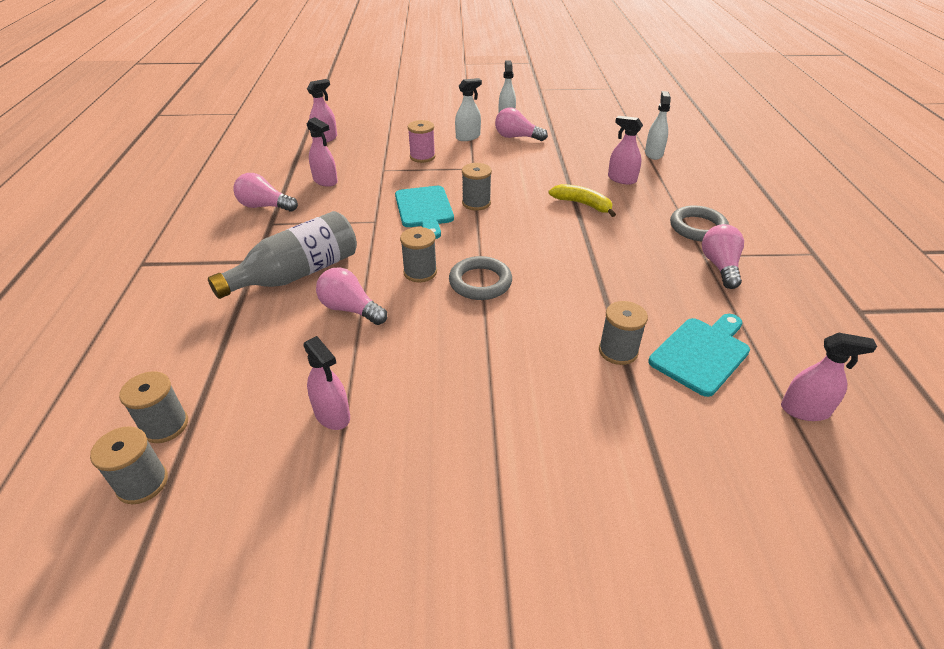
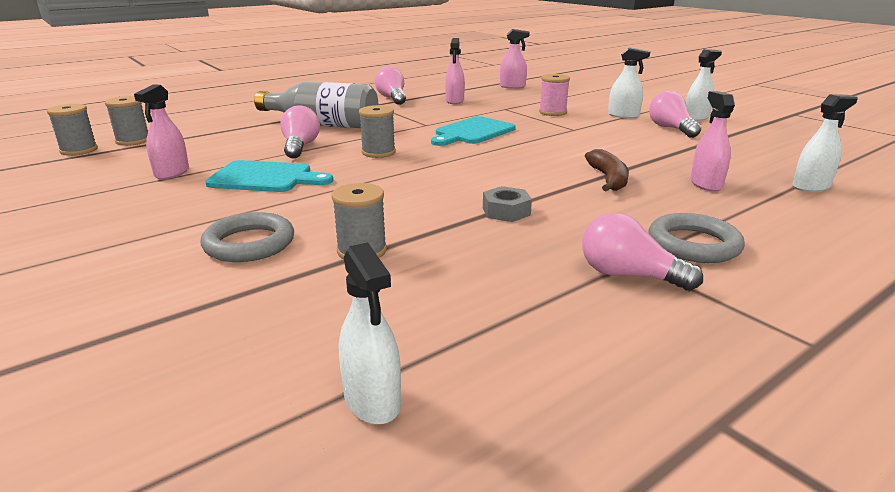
camera: 55 degrees right, 15 degrees down
grey ring [449,256,512,300] -> grey ring moved to [201,212,294,262]
grey spool [462,163,492,211] -> none
yellow banana [548,184,616,217] -> brown banana [585,149,629,192]
turquoise cutting board [648,314,750,397] -> turquoise cutting board moved to [205,160,333,192]
pink light bulb [702,224,744,289] -> pink light bulb turned 120 degrees counterclockwise [582,212,703,291]
pink spray bottle [781,333,877,421] -> white spray bottle [339,242,401,425]
none -> grey nut [483,186,532,222]

